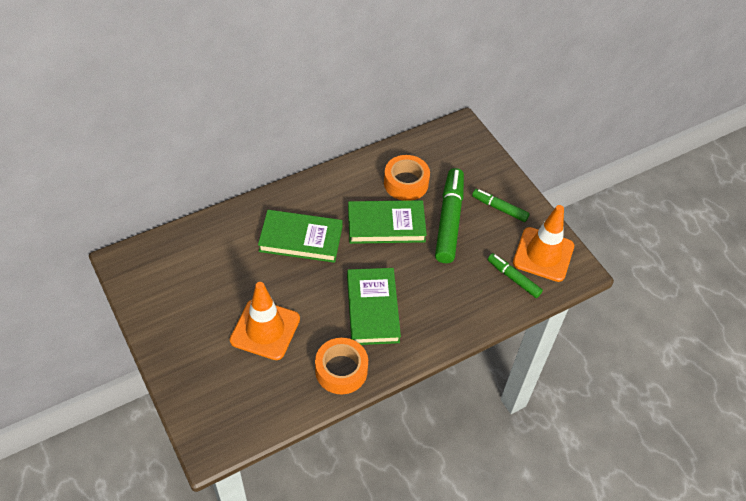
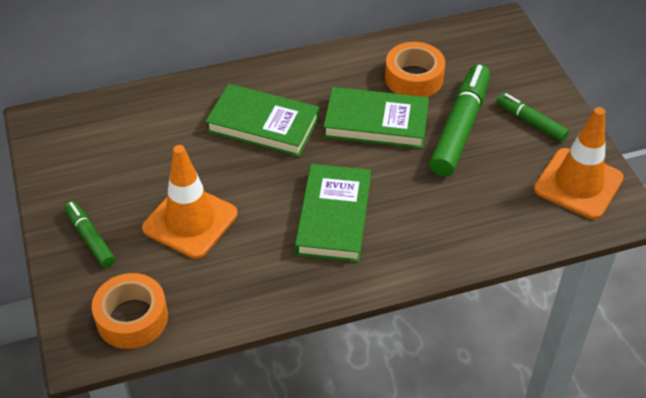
camera: 15 degrees right, 5 degrees down
orange tape [315,338,368,394] -> orange tape moved to [92,273,168,349]
green marker [488,253,543,298] -> green marker moved to [64,201,115,267]

